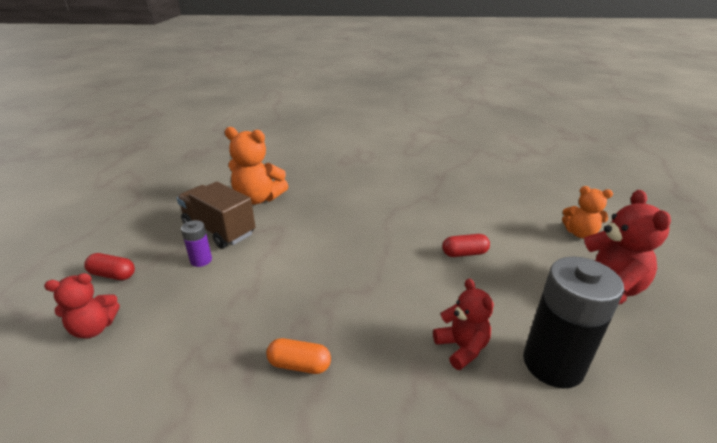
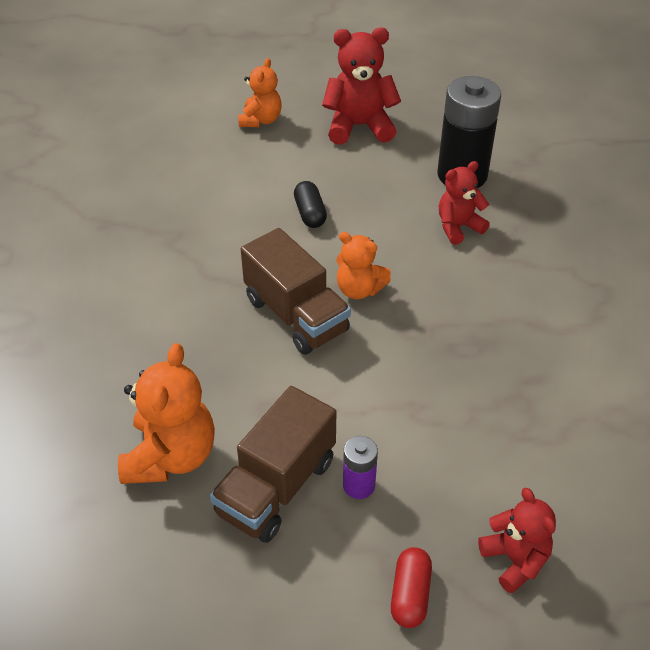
camera: 95 degrees left, 15 degrees up
orange capsule [266,338,331,374] -> none
red capsule [442,234,490,257] -> black capsule [294,181,327,228]
none -> brown truck [241,228,351,355]
none -> orange teddy bear [336,232,391,299]

